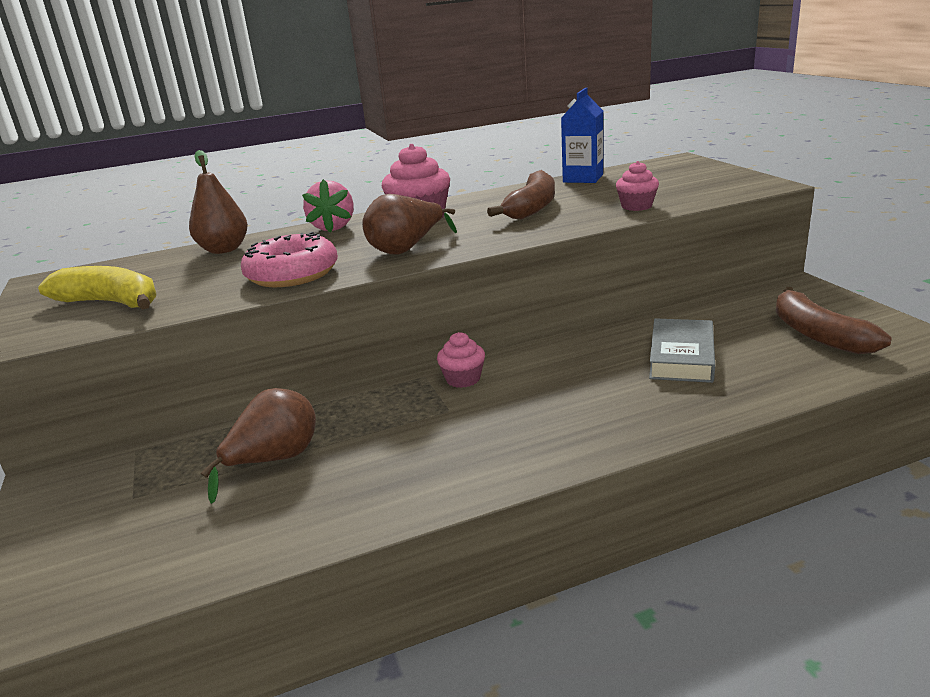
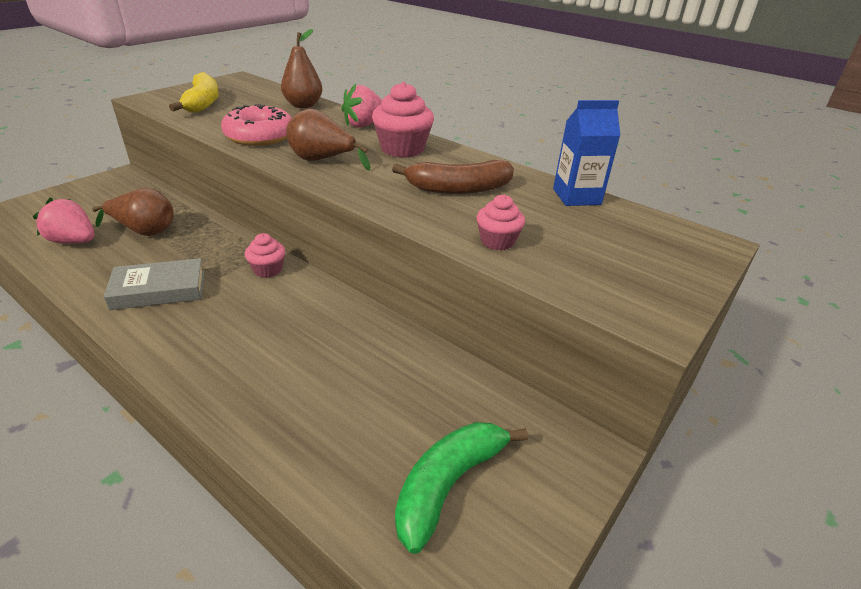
camera: 55 degrees right, 10 degrees up
grey book [649,318,715,383] -> grey book moved to [104,258,204,310]
brown banana [776,287,891,354] -> green banana [395,422,528,554]
none -> pink strawberry [33,198,94,244]

